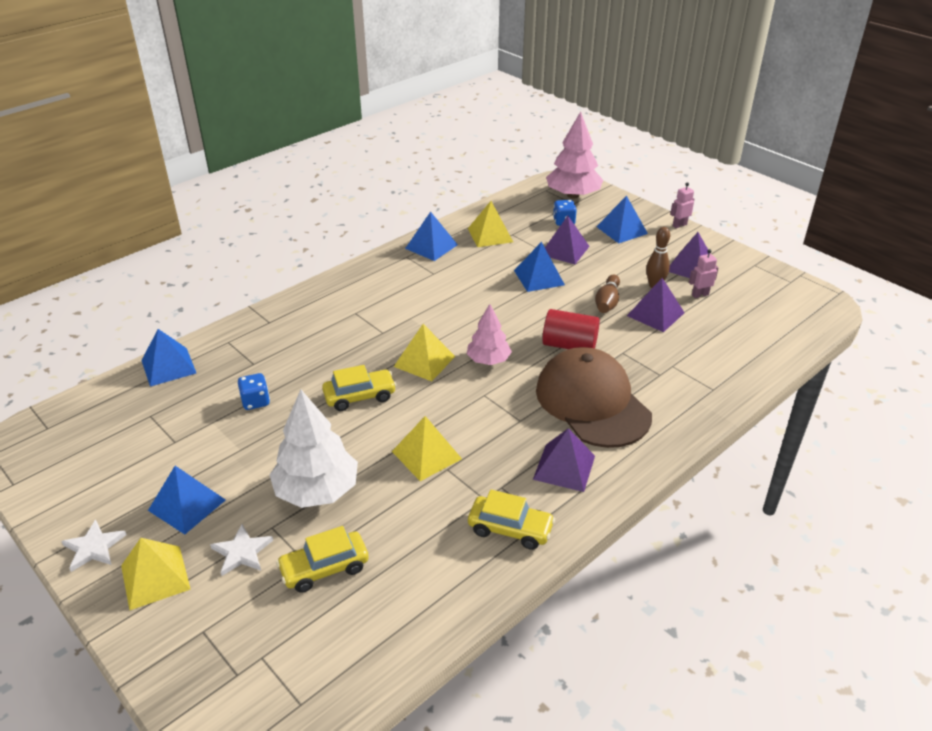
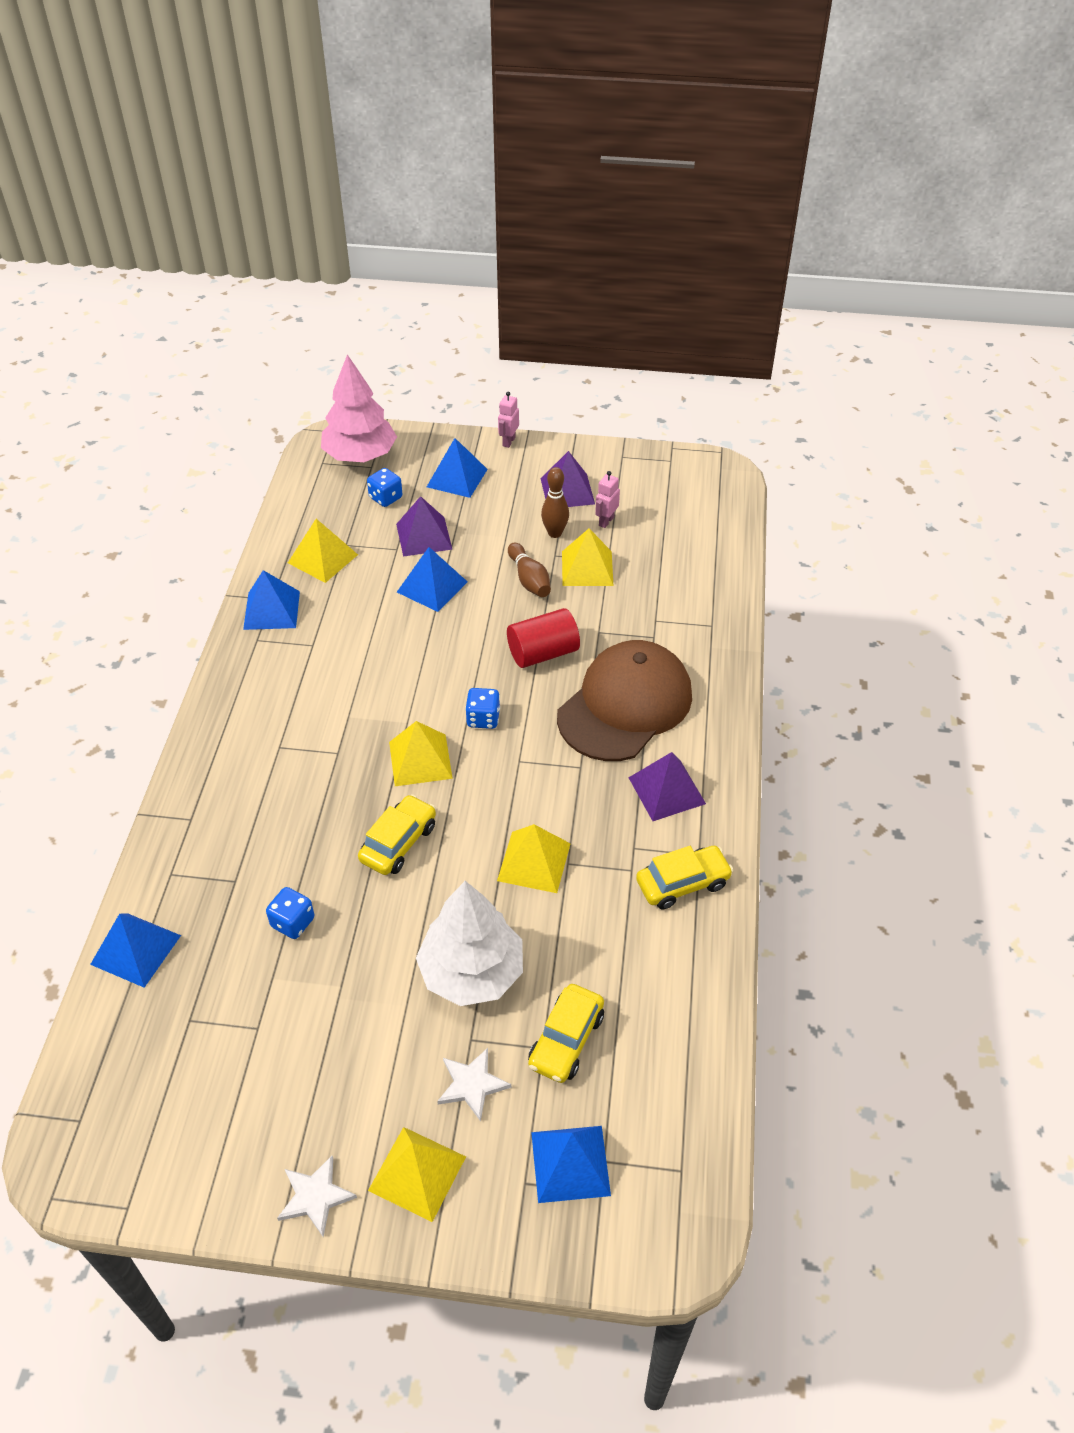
camera: 40 degrees left, 10 degrees up
blue pyramid [148,466,225,534] -> blue pyramid moved to [531,1126,611,1203]
pink tree [467,304,512,365] -> blue dice [465,688,500,729]
brown cap [536,347,652,448] -> brown cap turned 105 degrees clockwise [557,640,692,761]
purple pyramid [627,278,685,332] -> yellow pyramid [562,529,614,586]

